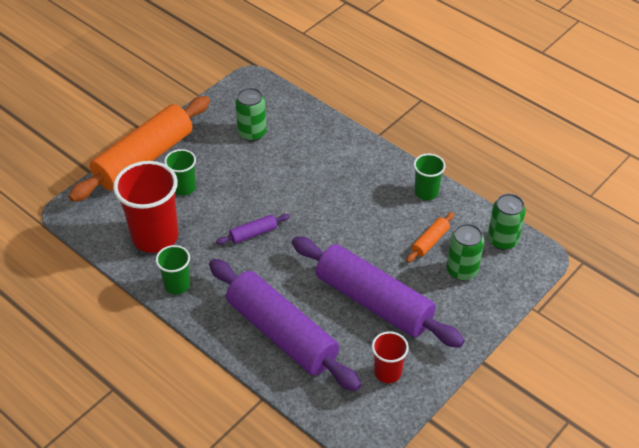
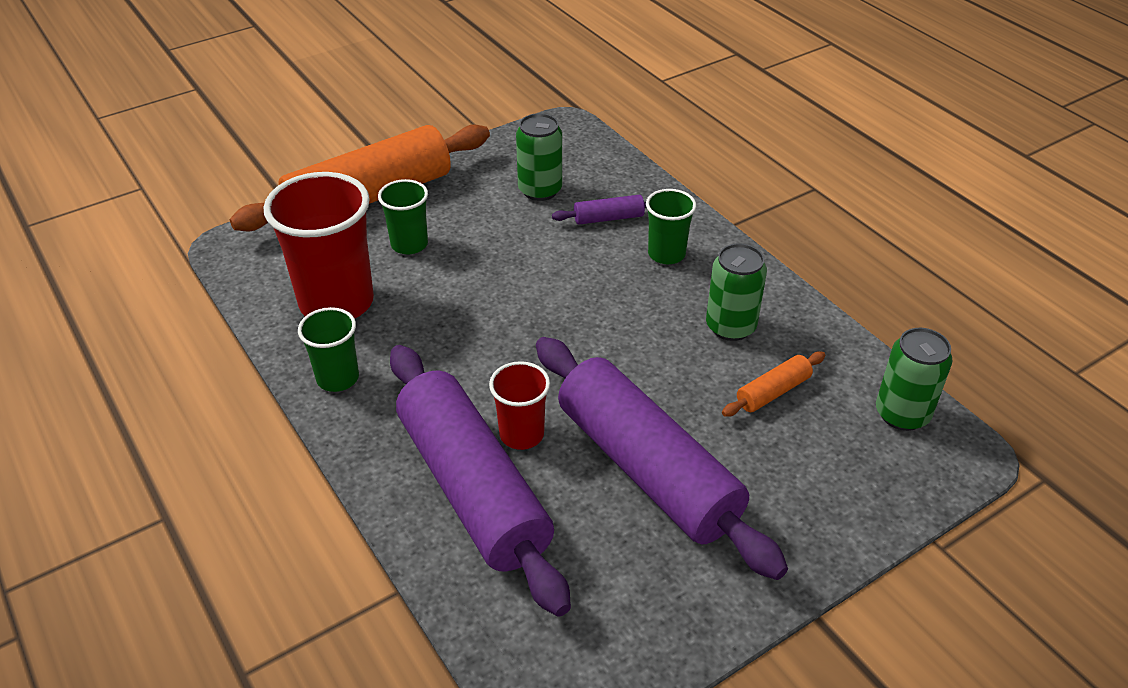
camera: 15 degrees right, 5 degrees down
purple rolling pin [216,214,290,245] -> purple rolling pin moved to [552,195,647,225]
red cup [372,331,409,383] -> red cup moved to [489,361,550,450]
green cup [414,154,446,200] -> green cup moved to [646,189,696,264]
green can [447,224,484,281] -> green can moved to [706,243,767,341]

